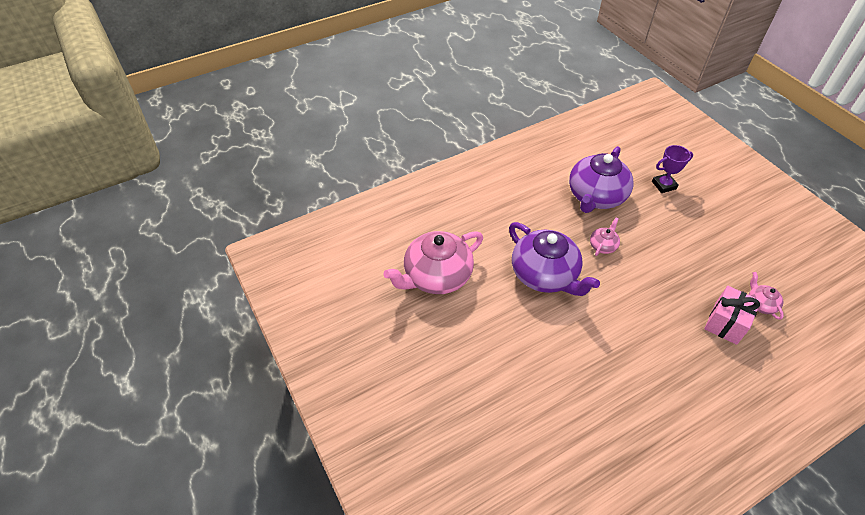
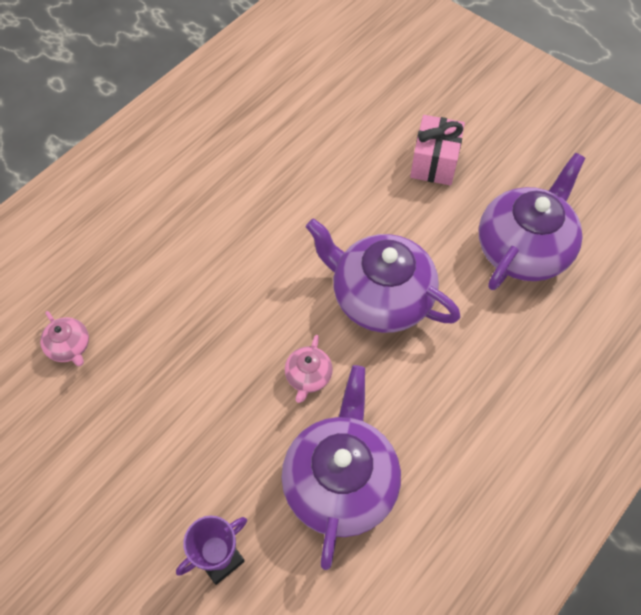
camera: 160 degrees right, 10 degrees up
pink teapot [383,231,483,294] -> purple teapot [479,153,585,290]
pink gift [704,286,761,345] -> pink gift moved to [410,115,465,185]

